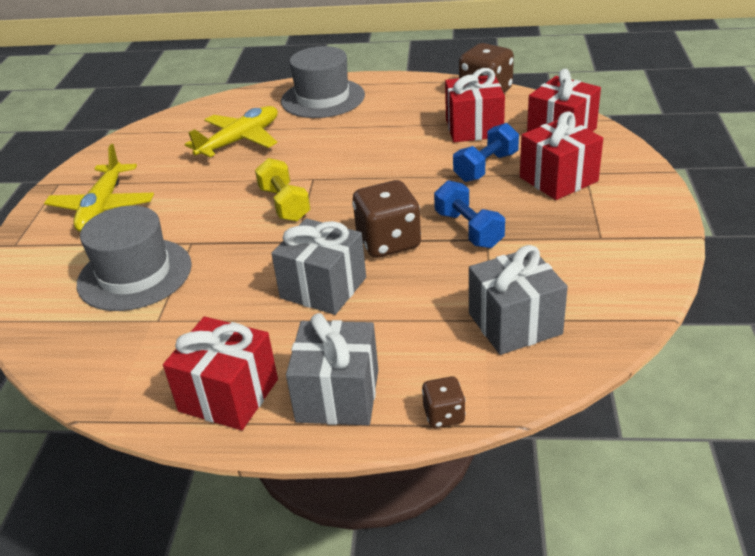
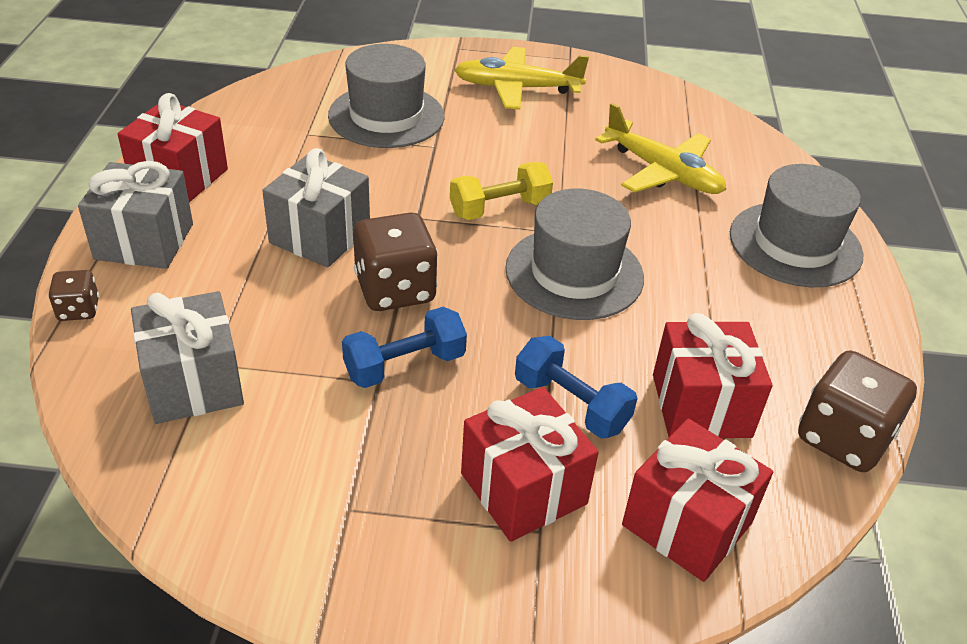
camera: 85 degrees right, 5 degrees up
none -> grey hat [505,189,644,320]

